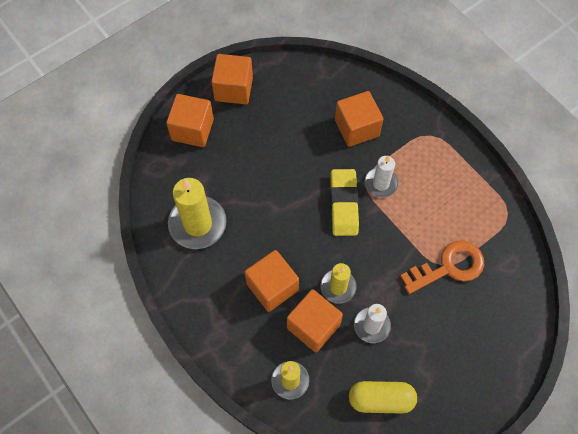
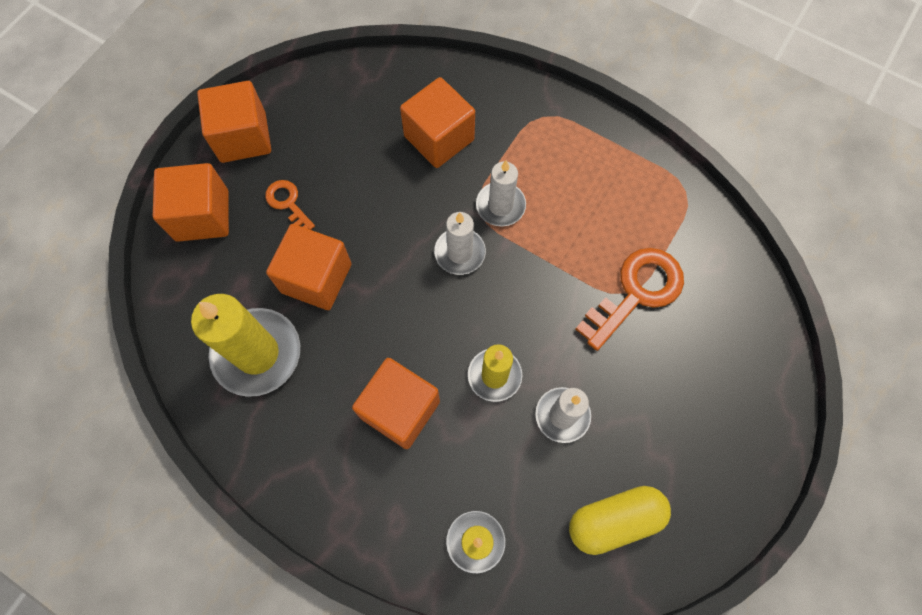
camera: 20 degrees left, 5 degrees up
orange cube [287,289,343,352] -> orange cube moved to [266,224,352,310]
yellow eraser [330,169,359,236] -> white candle [434,212,486,275]
none -> orange key [265,180,315,230]

